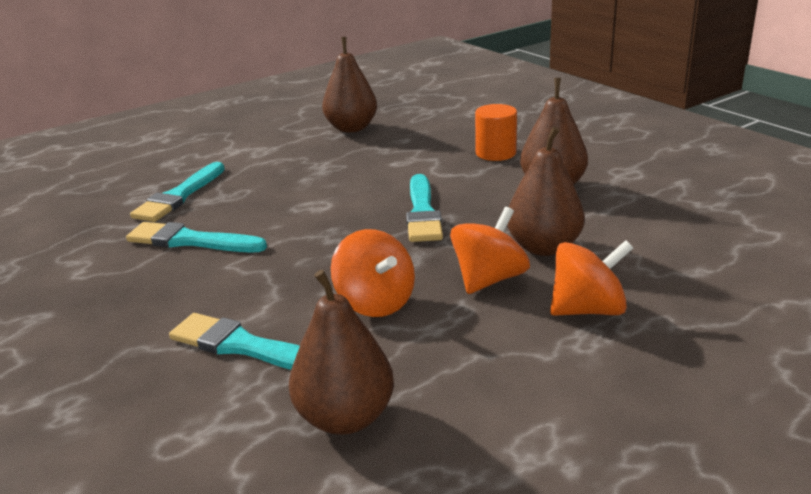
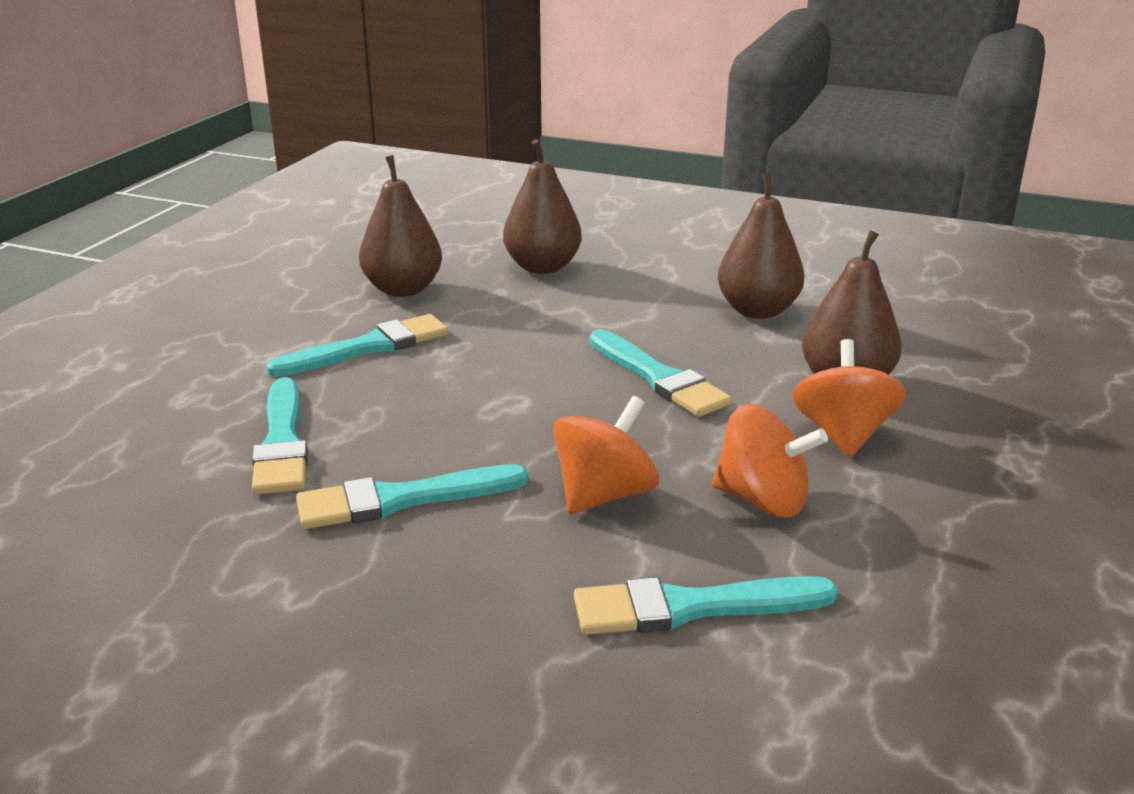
camera: 35 degrees left, 0 degrees up
brown pear [289,270,394,435] -> brown pear moved to [503,139,582,274]
orange cylinder [475,104,517,161] -> none
orange spinning top [550,240,633,316] -> orange spinning top moved to [553,396,659,514]
none -> turquoise brush [266,314,449,377]

